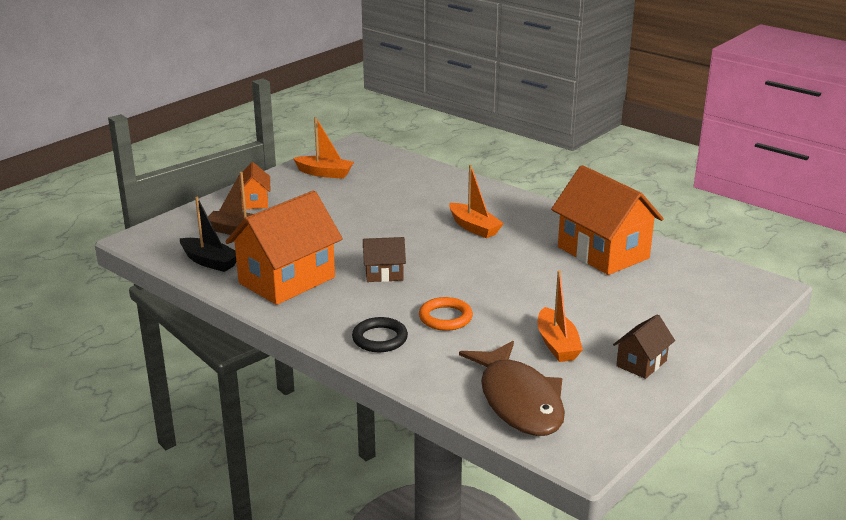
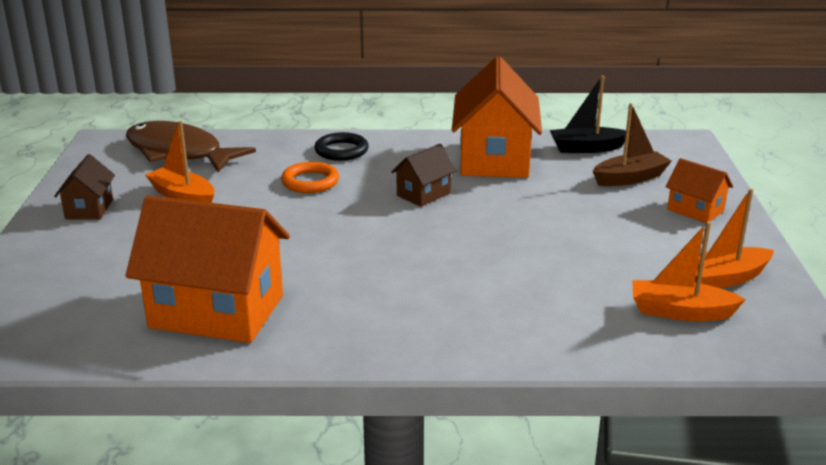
camera: 140 degrees right, 0 degrees up
orange boat [449,165,504,238] -> orange boat moved to [632,221,746,321]

